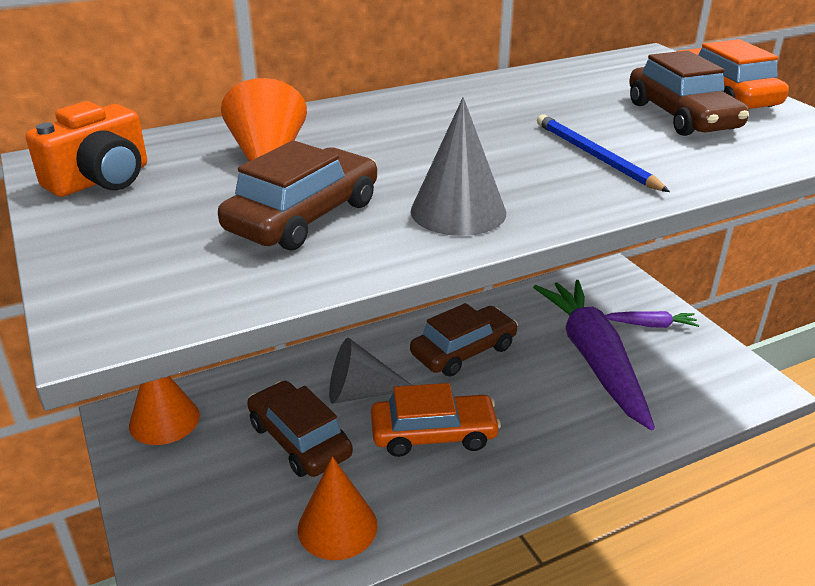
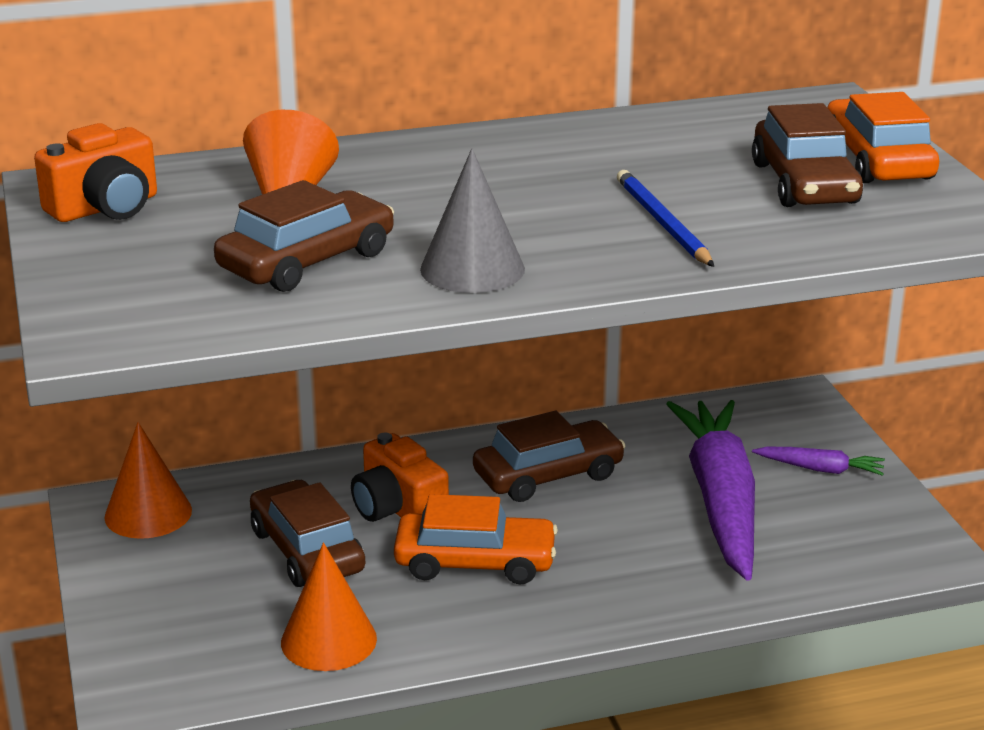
camera: 10 degrees right, 5 degrees down
grey cone [329,338,412,404] -> orange camera [351,433,449,522]

